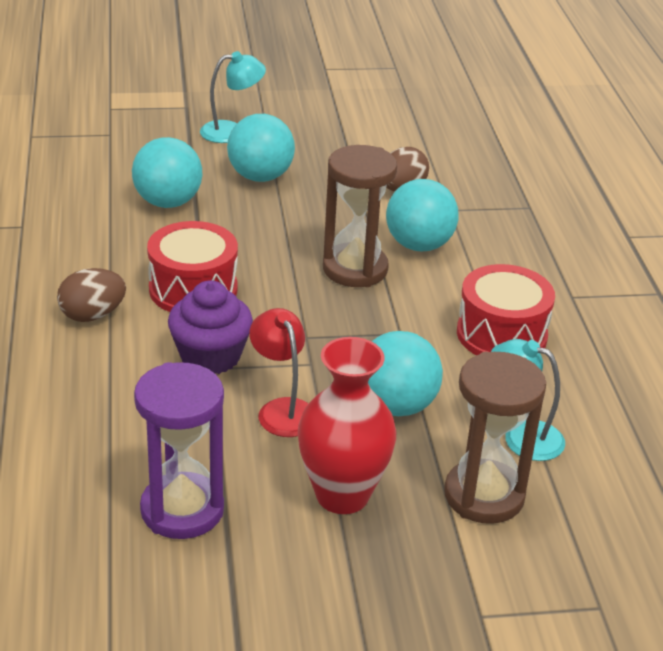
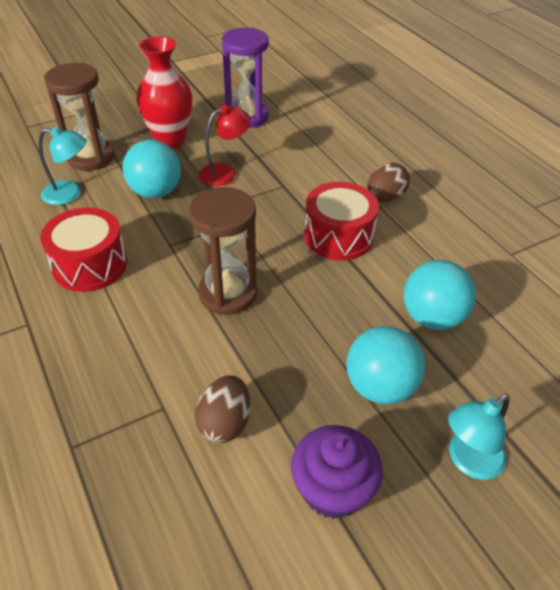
camera: 160 degrees right, 10 degrees up
purple cupcake [168,280,253,374] -> purple cupcake moved to [291,425,383,519]
red lamp [249,308,309,437] -> red lamp turned 75 degrees counterclockwise [198,105,251,186]
turquoise ball [386,179,458,251] -> none

